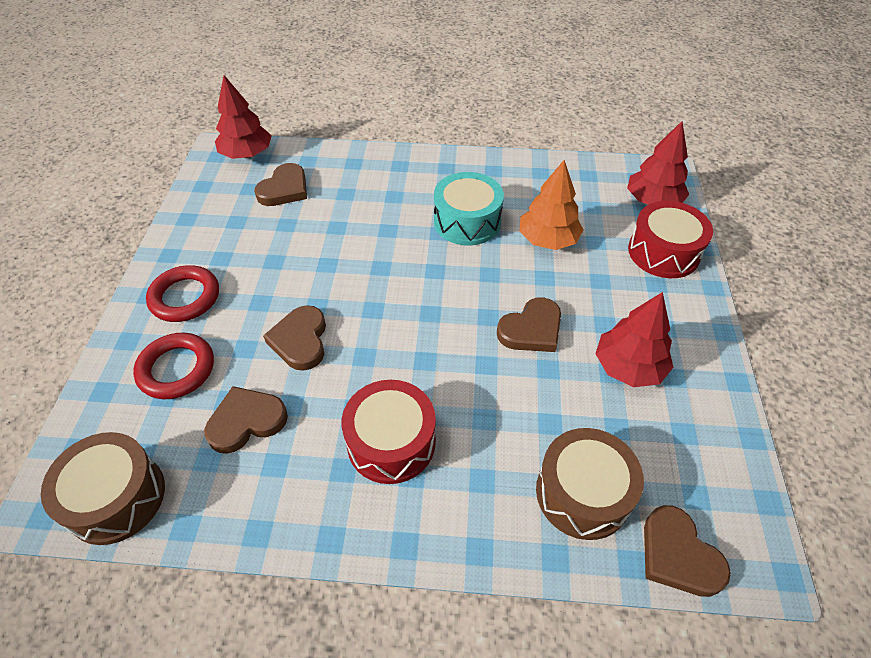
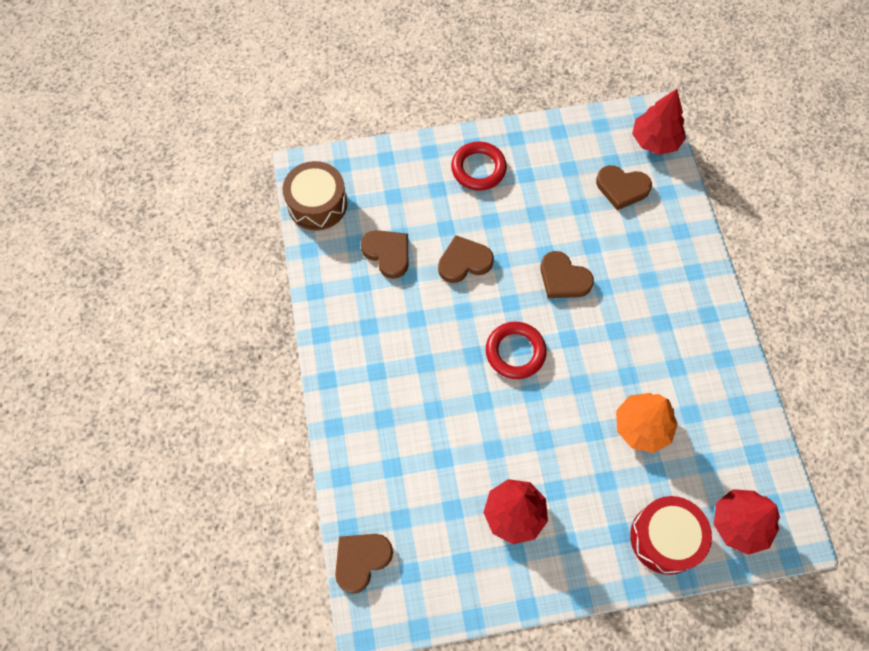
camera: 75 degrees right, 15 degrees up
red ring [133,333,214,399] -> red ring moved to [486,322,547,379]
red drum [342,380,436,484] -> none
turquoise drum [434,172,504,246] -> none
brown heart [497,297,561,352] -> brown heart moved to [540,251,594,298]
brown drum [536,428,644,540] -> none

